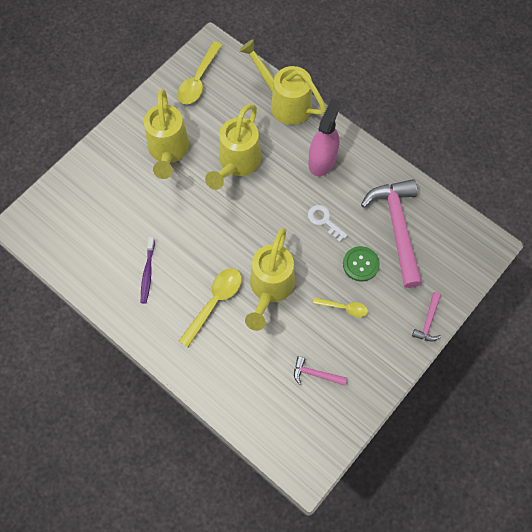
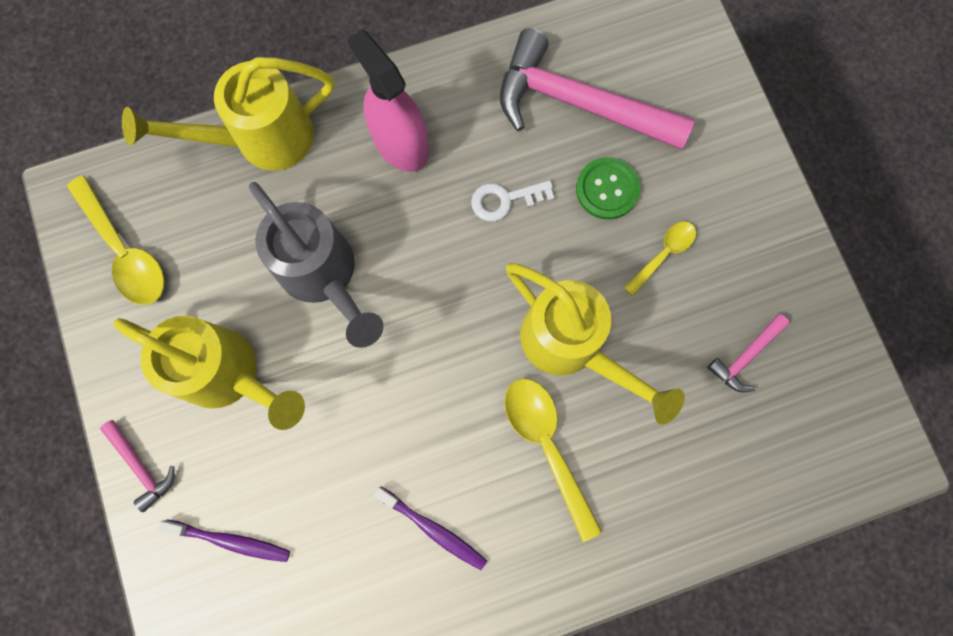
camera: 60 degrees left, 10 degrees up
yellow watering can [205,104,261,190] -> grey watering can [249,182,384,348]
pink hammer [412,292,441,341] -> pink hammer moved to [100,420,175,512]
none -> purple toothbrush [158,519,290,562]

